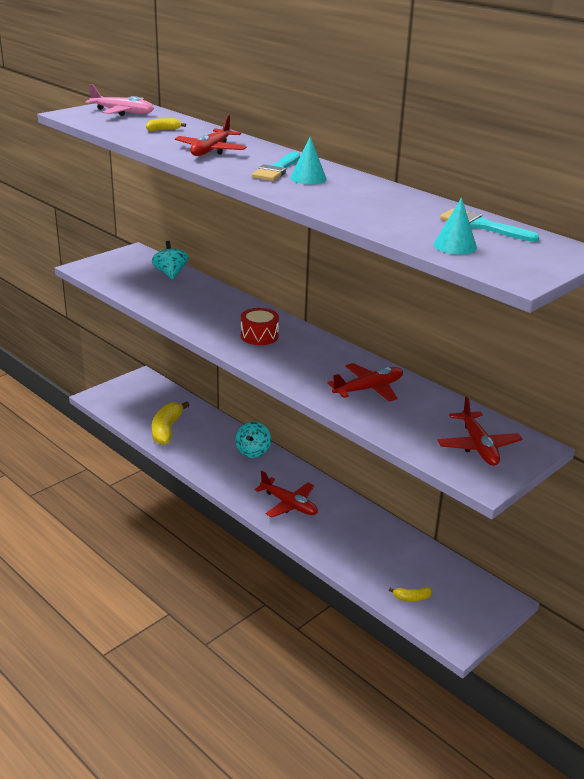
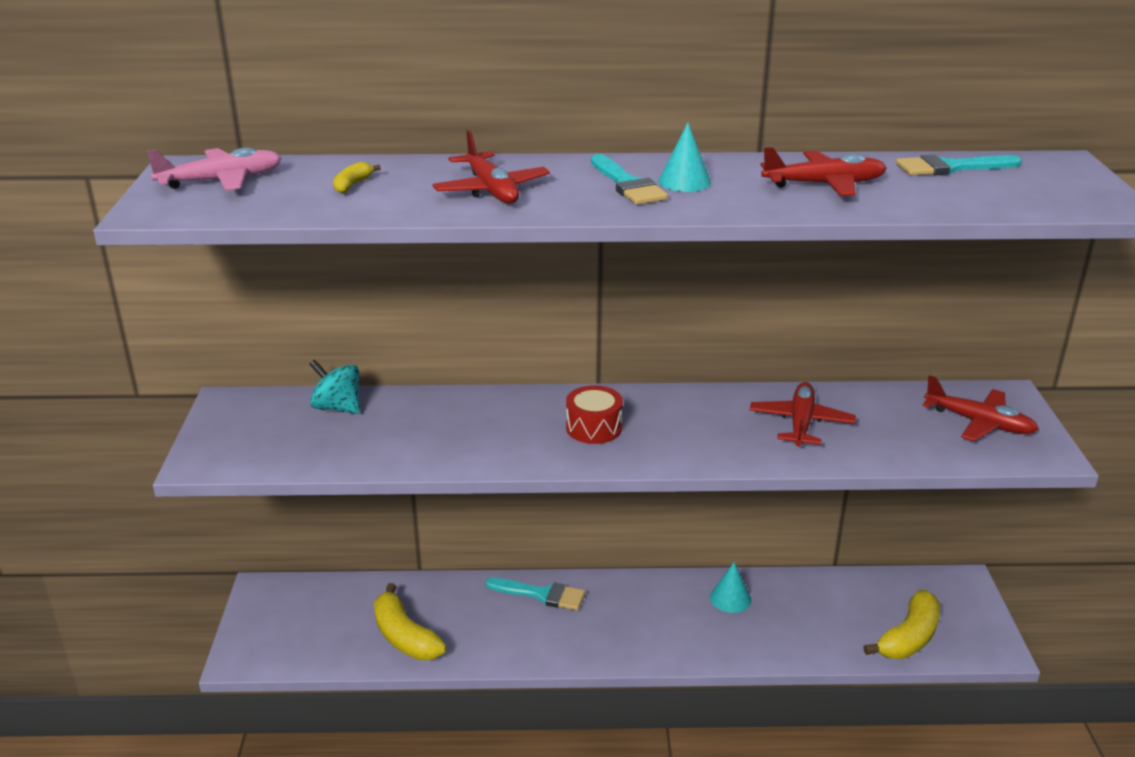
camera: 45 degrees left, 0 degrees up
turquoise spinning top [235,421,271,458] -> turquoise brush [486,578,585,610]
red plane [254,471,318,517] -> red plane moved to [761,147,887,196]
yellow banana [389,587,432,601] -> yellow banana [863,590,940,659], size x2.12
turquoise cone [433,197,477,255] -> turquoise cone moved to [710,562,751,613]

